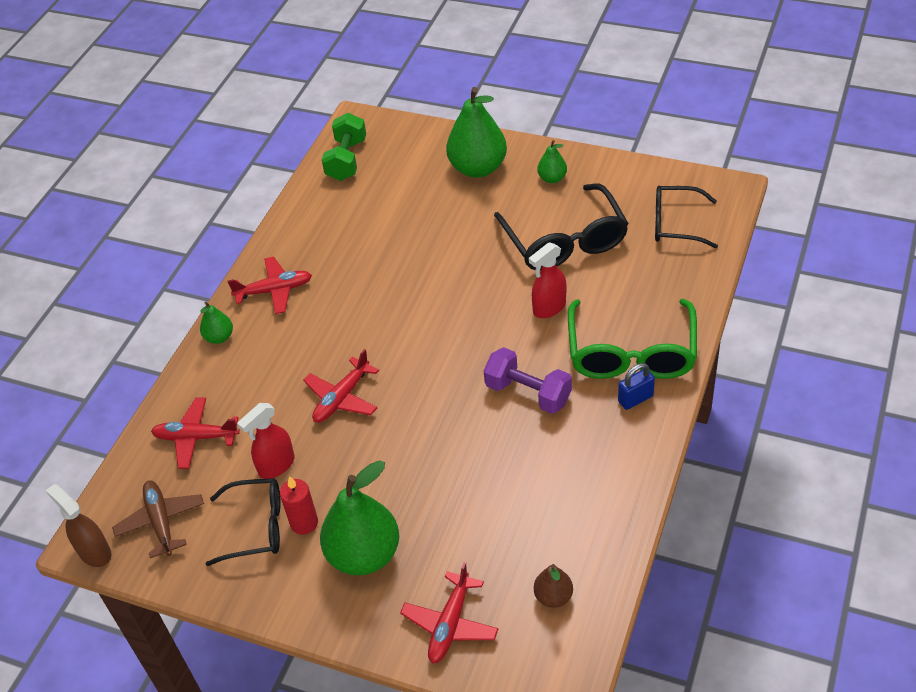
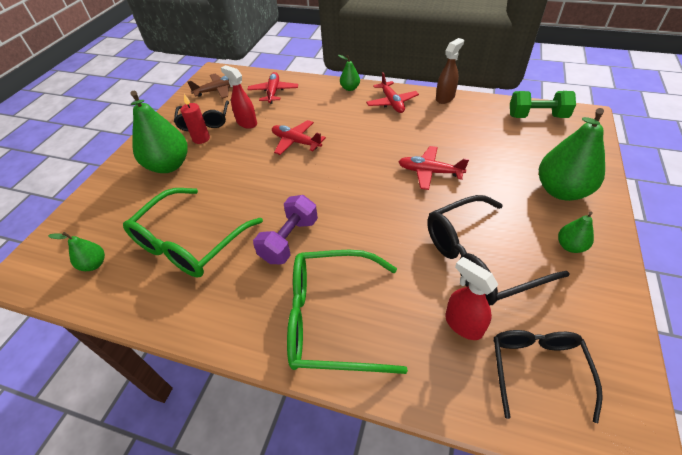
camera: 85 degrees right, 0 degrees up
brown spray bottle [46,484,111,567] -> brown spray bottle moved to [436,38,464,104]
red plane [400,562,498,664] -> red plane moved to [398,146,469,190]
red spray bottle [529,242,566,318] -> red spray bottle moved to [445,257,498,340]
brown pear [534,564,573,608] -> green pear [48,232,105,271]
blue padlock [618,363,655,410] -> none
none -> green glasses [123,188,263,277]

